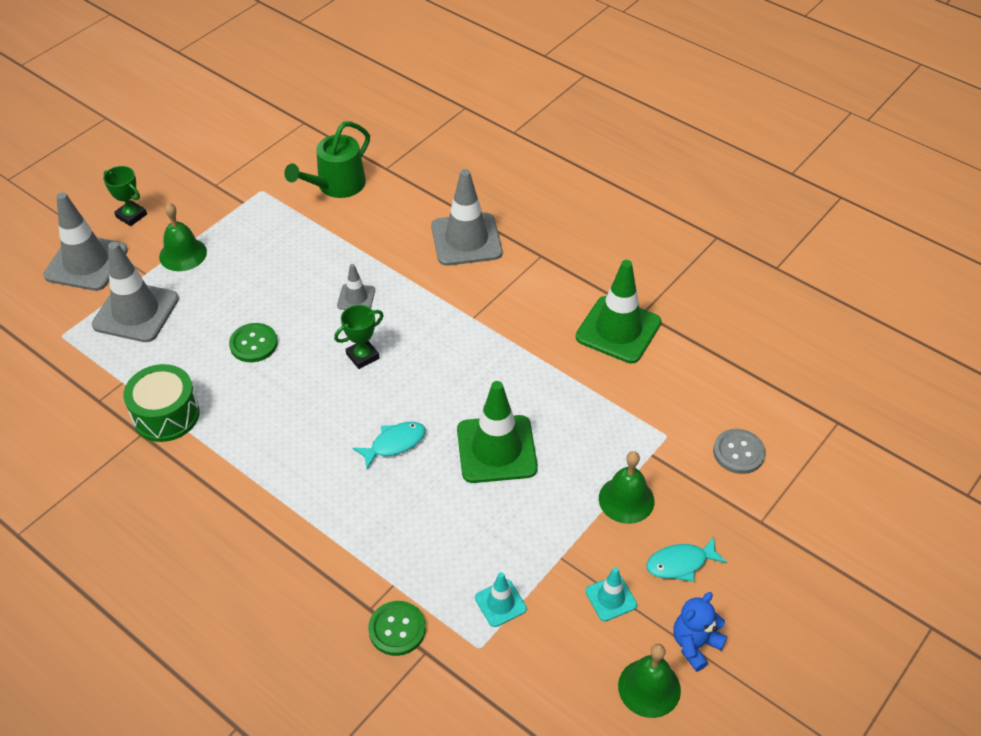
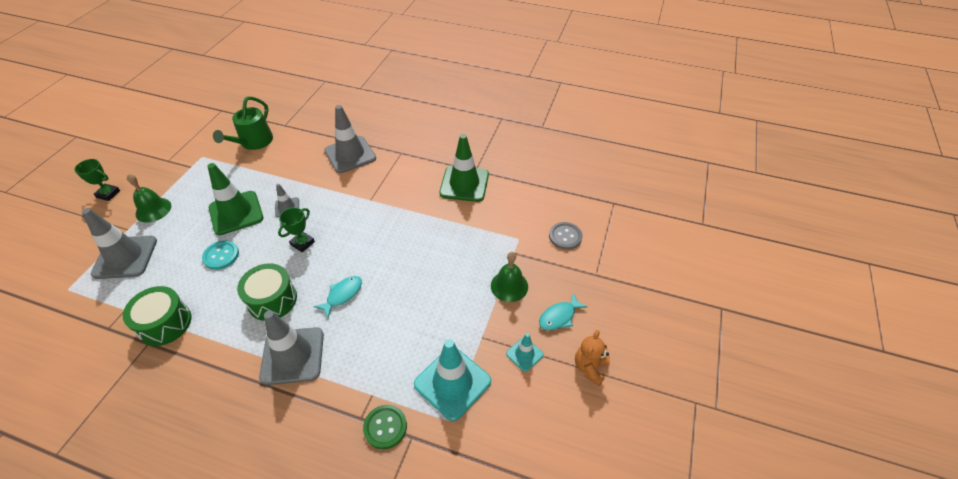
camera: 20 degrees left, 0 degrees up
grey traffic cone [43,192,128,291] -> grey traffic cone moved to [259,311,324,385]
green button [229,323,278,362] -> turquoise button [202,240,239,270]
green traffic cone [457,381,538,483] -> green traffic cone moved to [207,163,263,235]
turquoise traffic cone [475,572,527,627] -> turquoise traffic cone [414,339,491,421], size x1.99
green bell [618,644,681,718] -> none
blue teddy bear [673,592,727,672] -> orange teddy bear [575,330,610,386]
none -> green drum [237,263,297,321]

